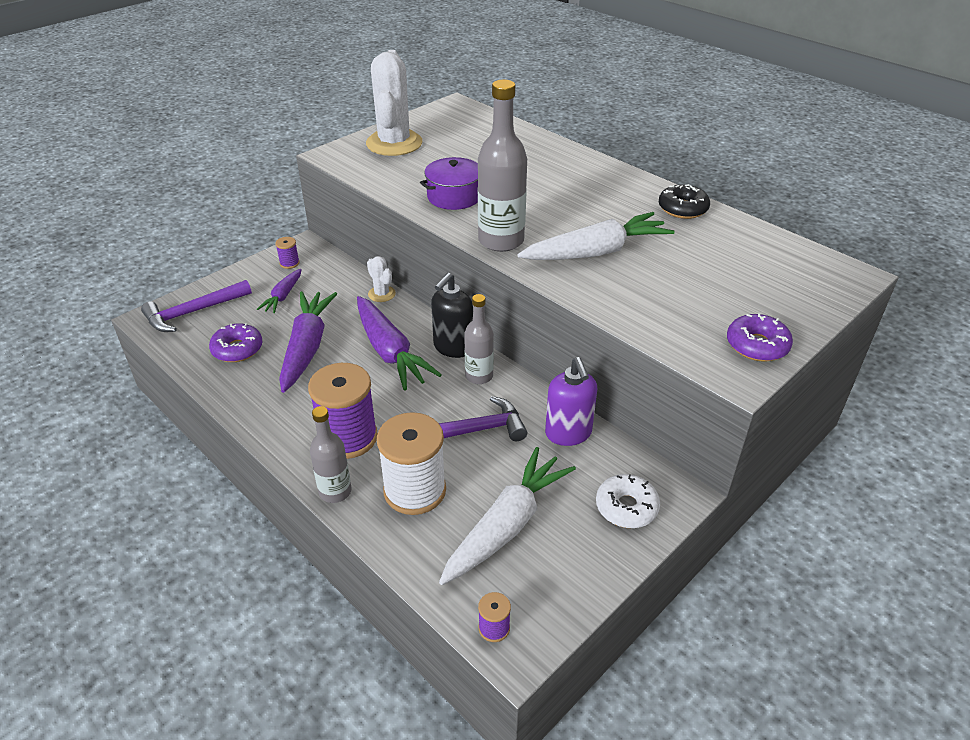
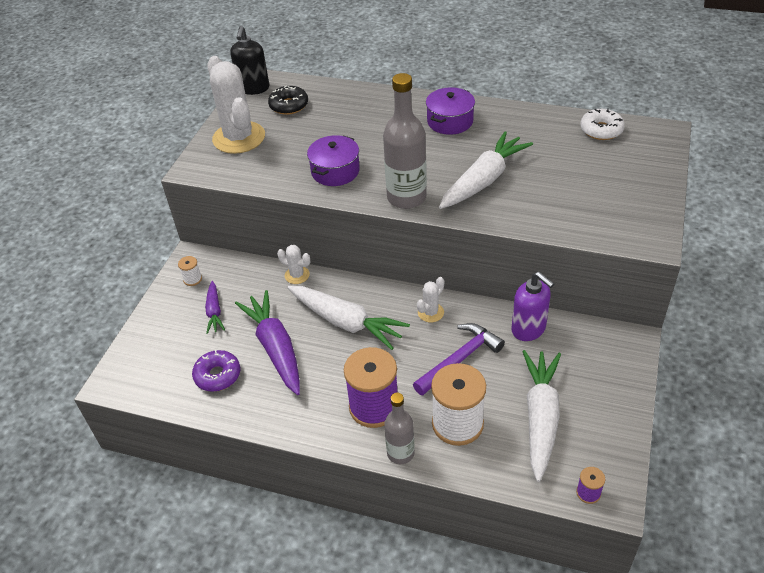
camera: 25 degrees left, 5 degrees up
purple hammer [141,280,252,332] -> none
purple spool [275,237,300,269] -> white spool [178,256,202,286]
purple carrot [357,296,442,391] -> white carrot [288,286,410,350]
black soap dispenser [431,273,473,358] -> black soap dispenser moved to [230,26,269,95]
grey bottle [464,294,494,384] -> white cactus [417,277,444,322]
white donut [596,474,660,528] -> white donut moved to [580,108,625,140]
black donut [659,184,710,219] -> black donut moved to [268,86,308,115]
purple donut [727,313,793,361] -> none
none -> purple pot [426,87,475,135]

